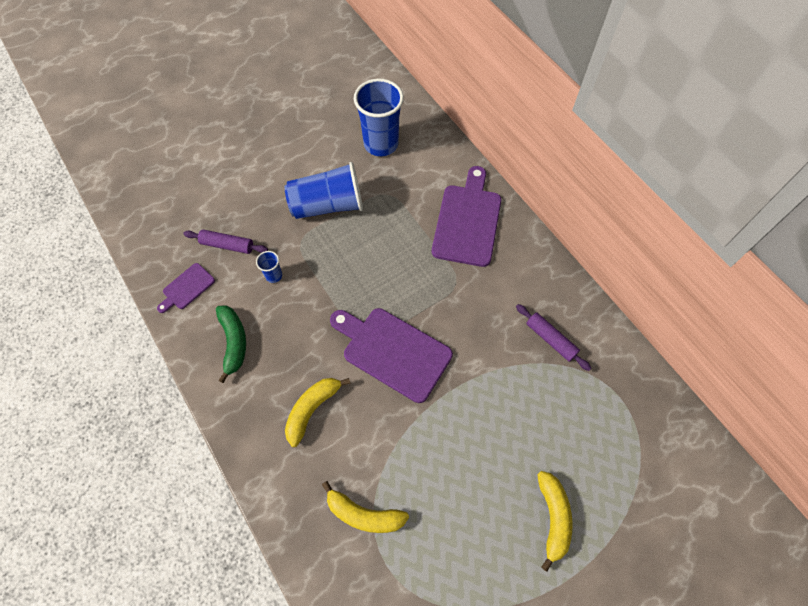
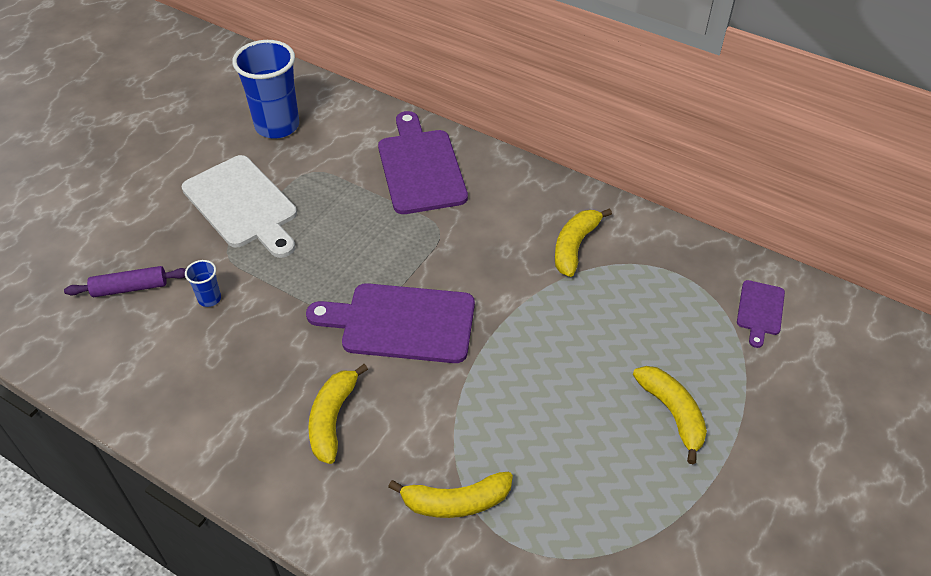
camera: 25 degrees left, 15 degrees down
purple cutting board [157,263,215,313] -> purple cutting board moved to [737,280,785,348]
green banana [216,305,246,383] -> none
blue cup [285,162,363,219] -> white cutting board [182,155,297,258]
purple rolling pin [516,304,591,371] -> yellow banana [555,208,612,277]

